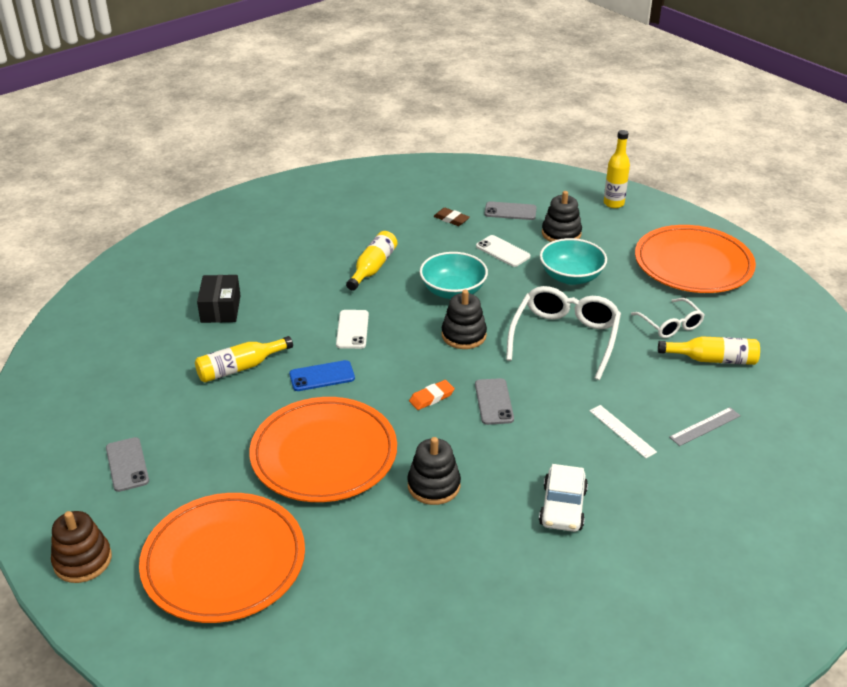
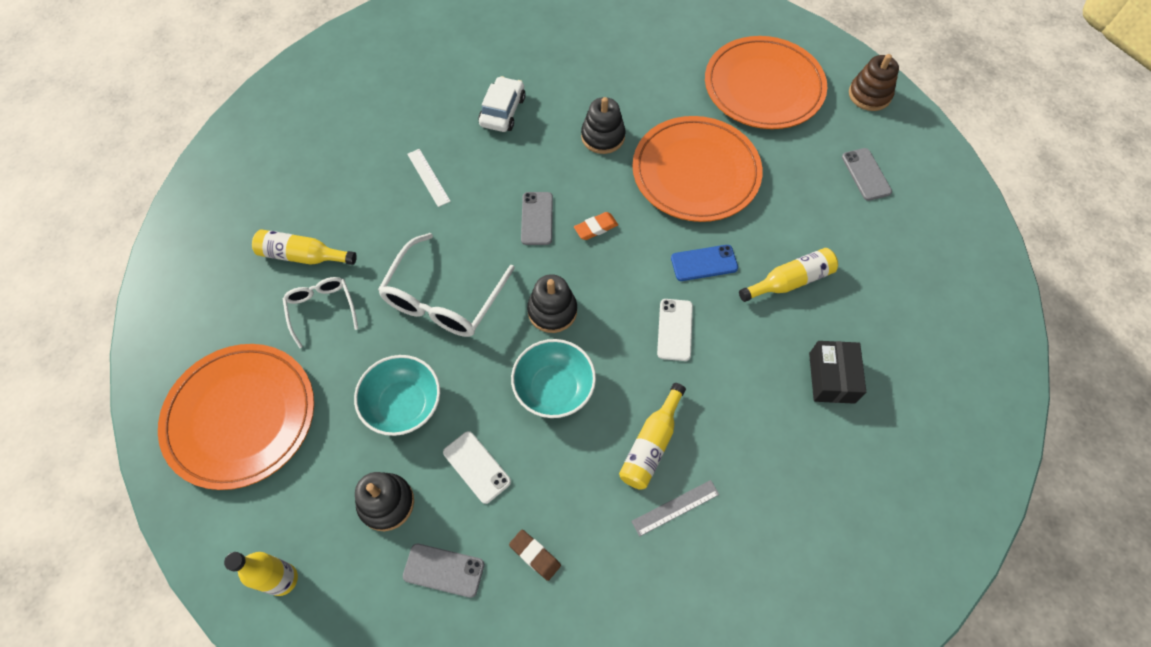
camera: 175 degrees left, 25 degrees up
grey ruler [669,407,741,446] -> grey ruler moved to [631,480,719,537]

